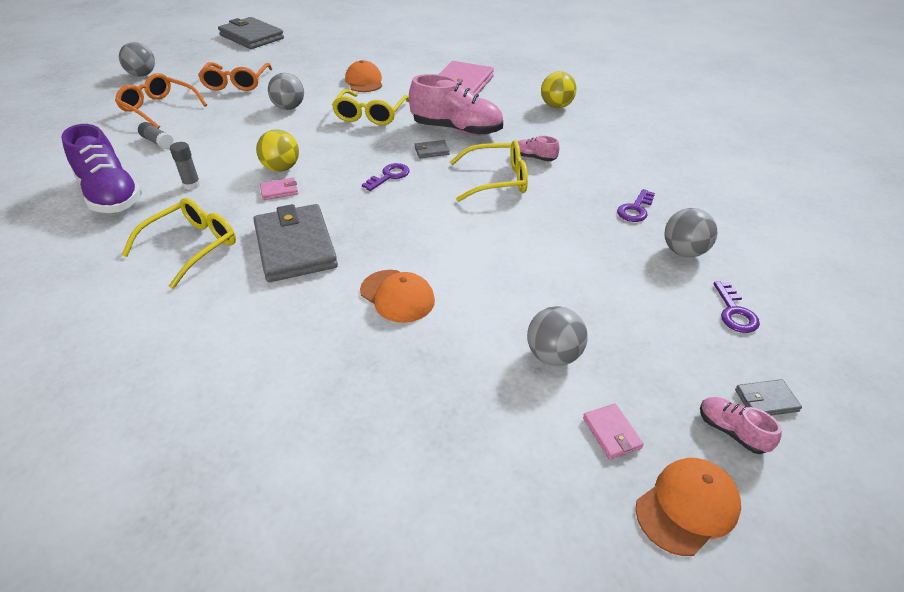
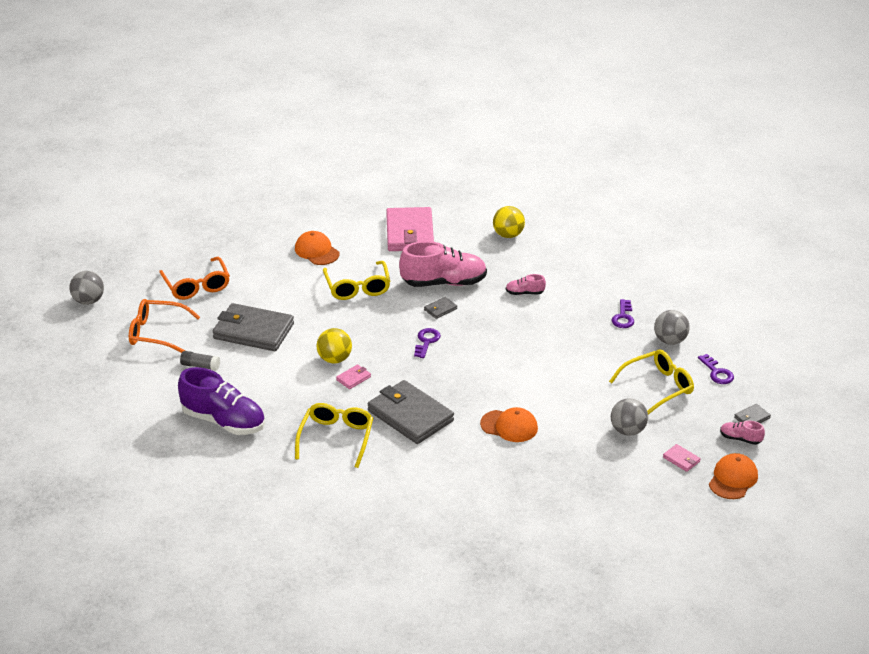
camera: 25 degrees left, 5 degrees down
grey glue stick [170,142,201,190] -> none
grey wallet [218,17,284,49] -> grey wallet moved to [212,303,294,351]
grey ball [268,73,304,110] -> none
yellow glasses [450,140,528,202] -> yellow glasses moved to [609,349,694,414]

